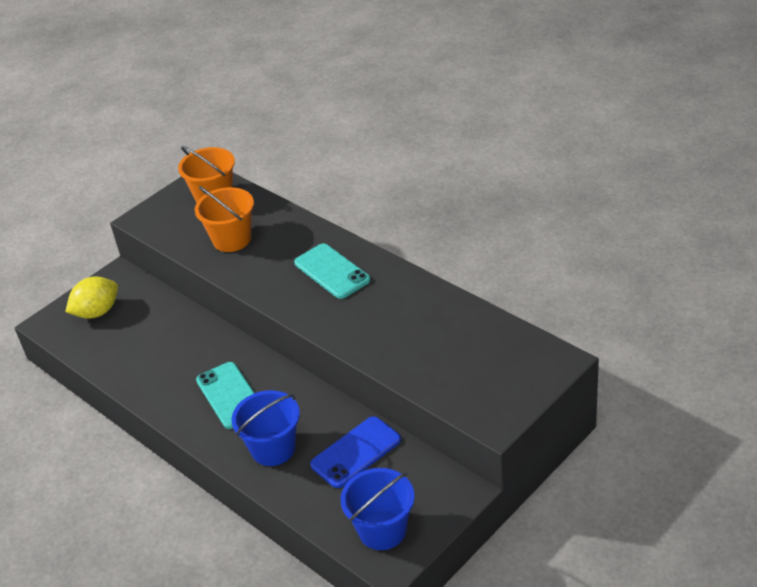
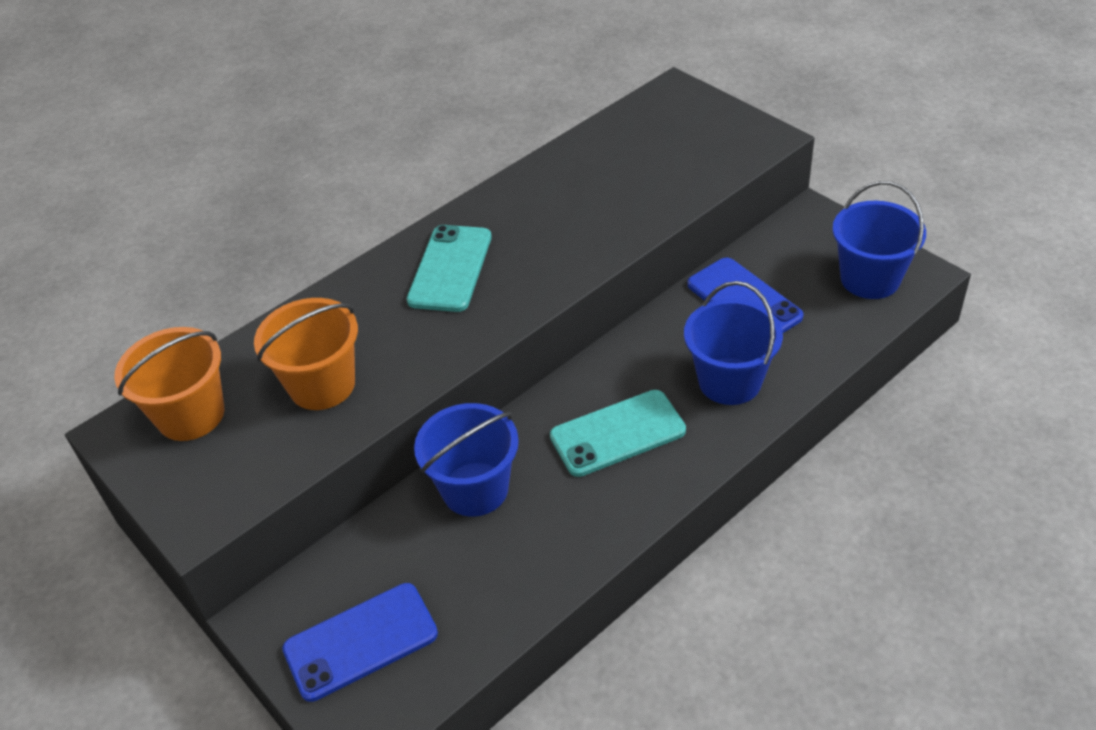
camera: 85 degrees left, 5 degrees up
yellow lemon [65,276,118,319] -> blue phone [282,583,438,702]
turquoise phone [294,243,370,299] -> turquoise phone turned 45 degrees counterclockwise [407,225,492,312]
none -> blue bucket [414,403,519,517]

